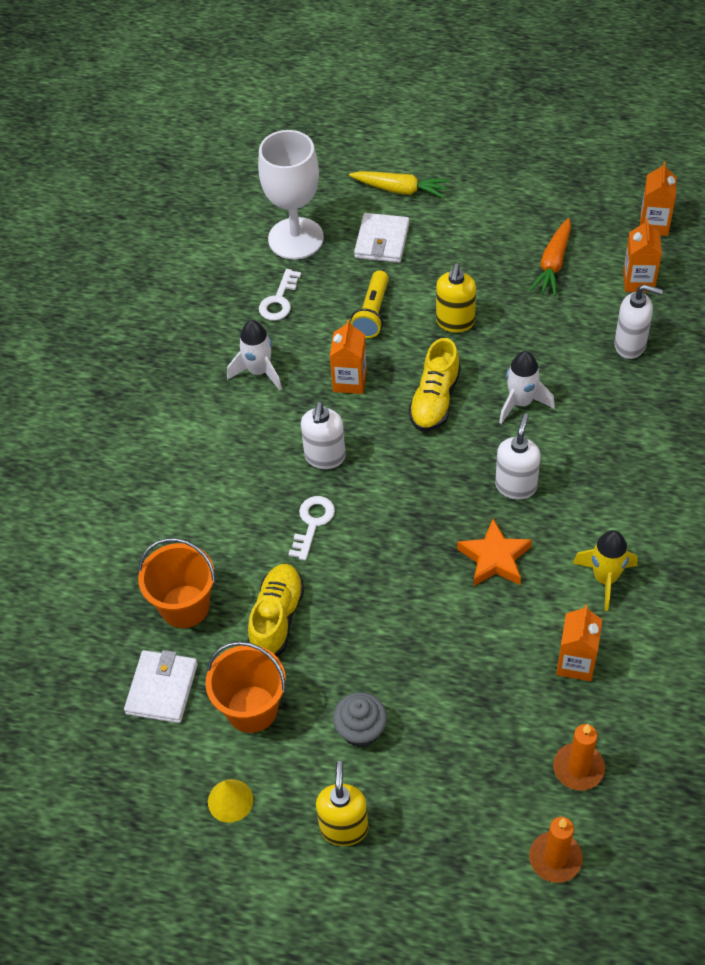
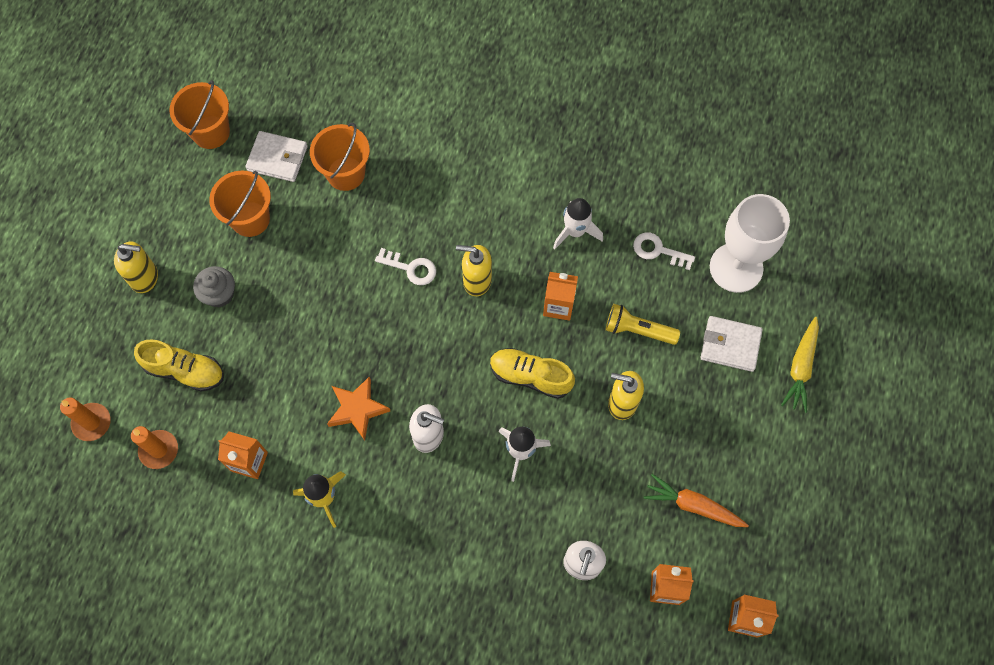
camera: 90 degrees right, 15 degrees up
yellow cone [208,779,253,823] -> none
yellow shoe [248,564,304,656] -> yellow shoe moved to [134,340,224,392]
white soap dispenser [301,402,345,469] -> yellow soap dispenser [456,245,492,296]
none -> orange bucket [169,80,230,149]

